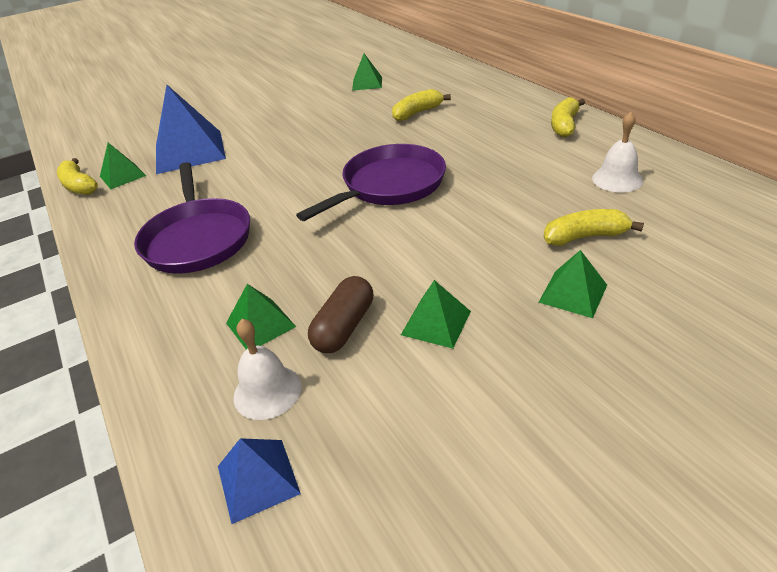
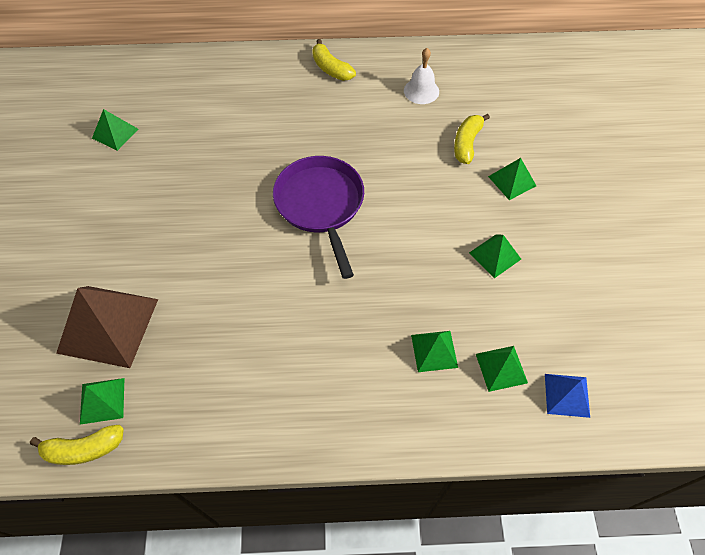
camera: 65 degrees left, 20 degrees up
purple pan [134,162,250,274] -> none
blue pyramid [156,85,226,174] -> brown pyramid [56,286,158,368]
white bell [233,319,301,420] -> green pyramid [476,346,528,392]
brown capsule [308,276,373,353] -> none
yellow banana [392,89,451,121] -> none

